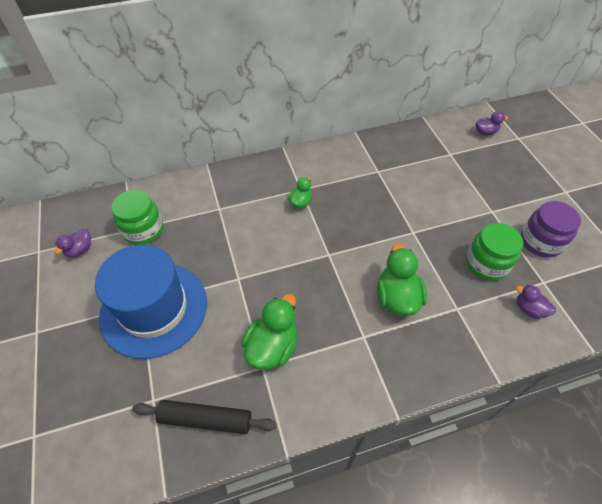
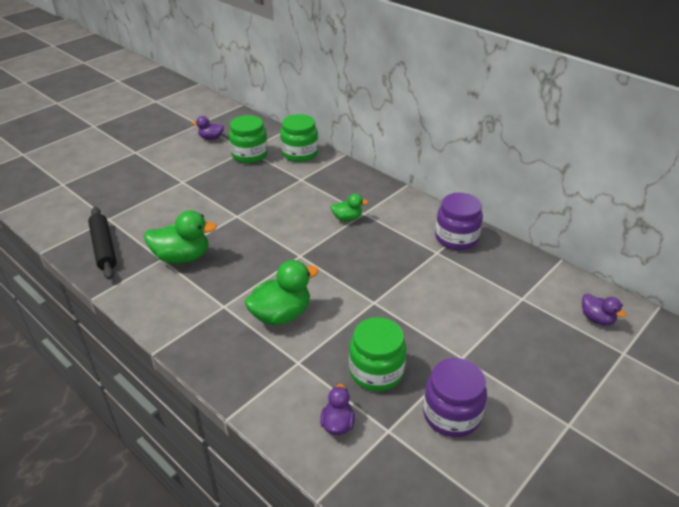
camera: 60 degrees right, 15 degrees down
blue hat [95,245,207,359] -> none
none -> green jar [280,114,318,162]
none -> purple jar [435,193,483,250]

